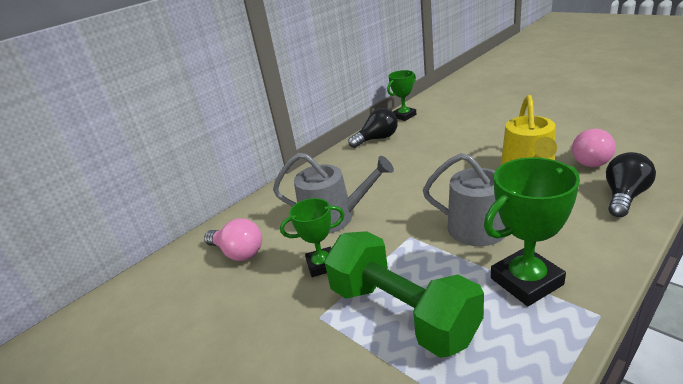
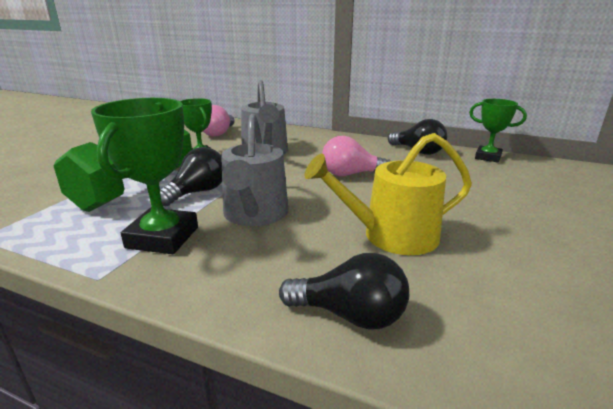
camera: 65 degrees right, 5 degrees down
green trophy [484,158,580,306] -> green trophy turned 60 degrees clockwise [91,98,198,254]
pink light bulb [572,129,616,167] -> pink light bulb moved to [322,136,391,176]
none -> black light bulb [160,147,222,206]

